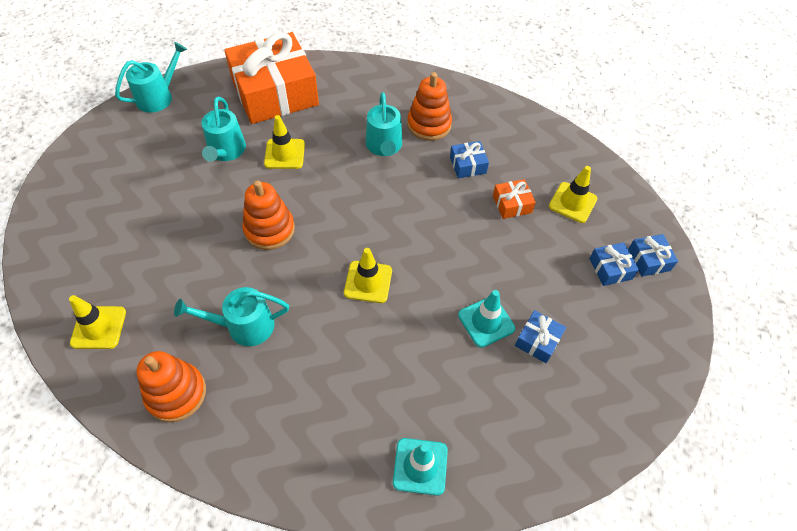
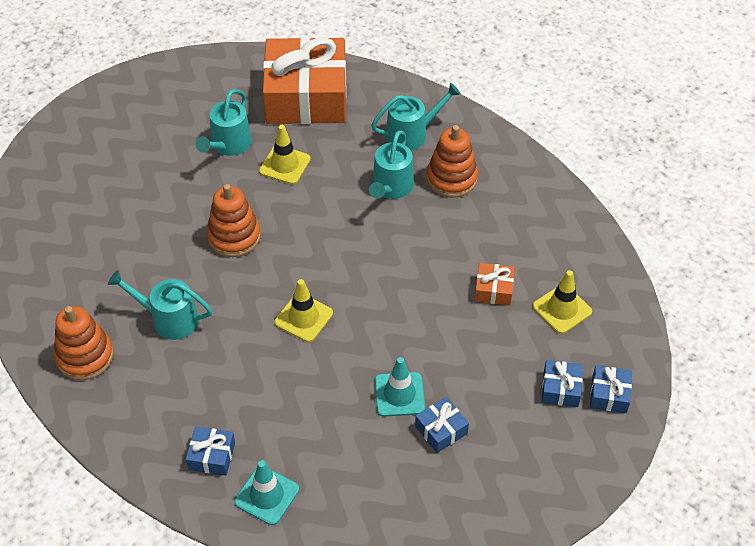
camera: 25 degrees right, 5 degrees down
yellow traffic cone [69,295,126,349] -> none
turquoise watering can [115,42,187,113] -> turquoise watering can moved to [371,83,461,150]
blue gift [450,141,489,178] -> blue gift moved to [186,427,235,476]

